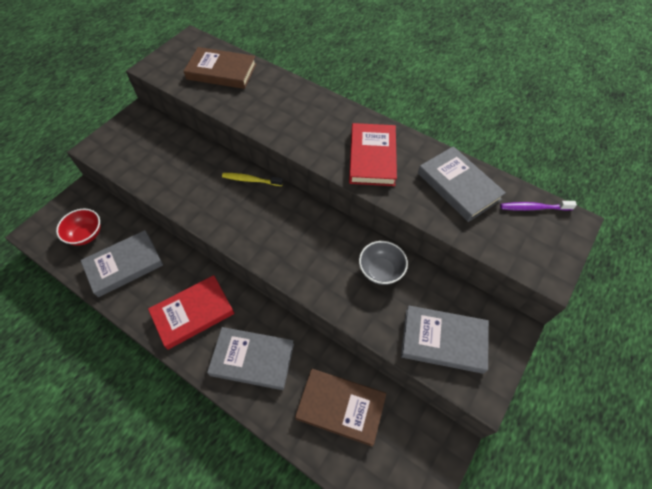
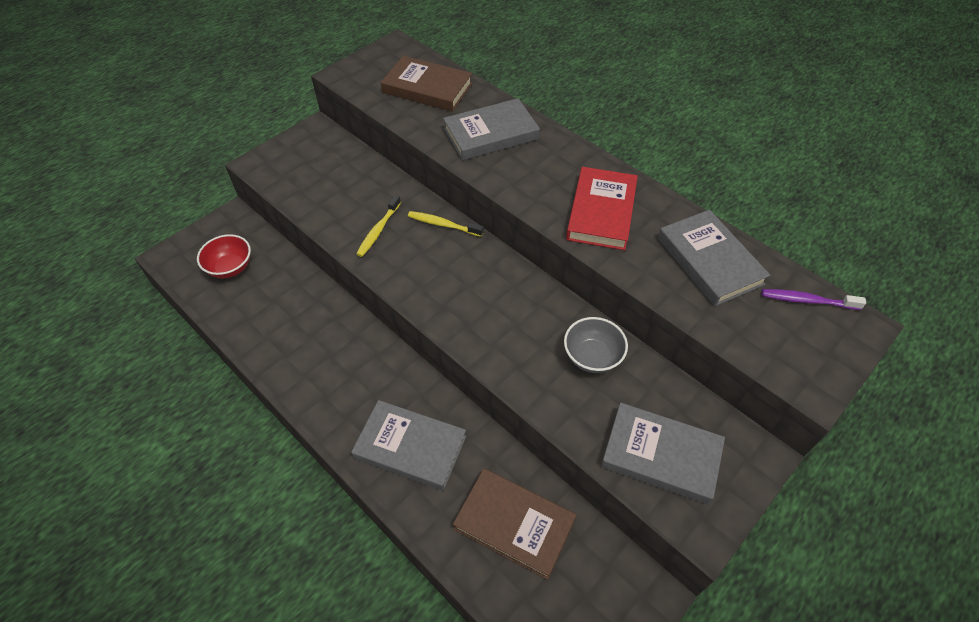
camera: 10 degrees right, 5 degrees down
grey book [81,230,163,297] -> grey book moved to [443,98,540,160]
red book [148,275,234,350] -> none
none -> yellow toothbrush [356,195,401,257]

